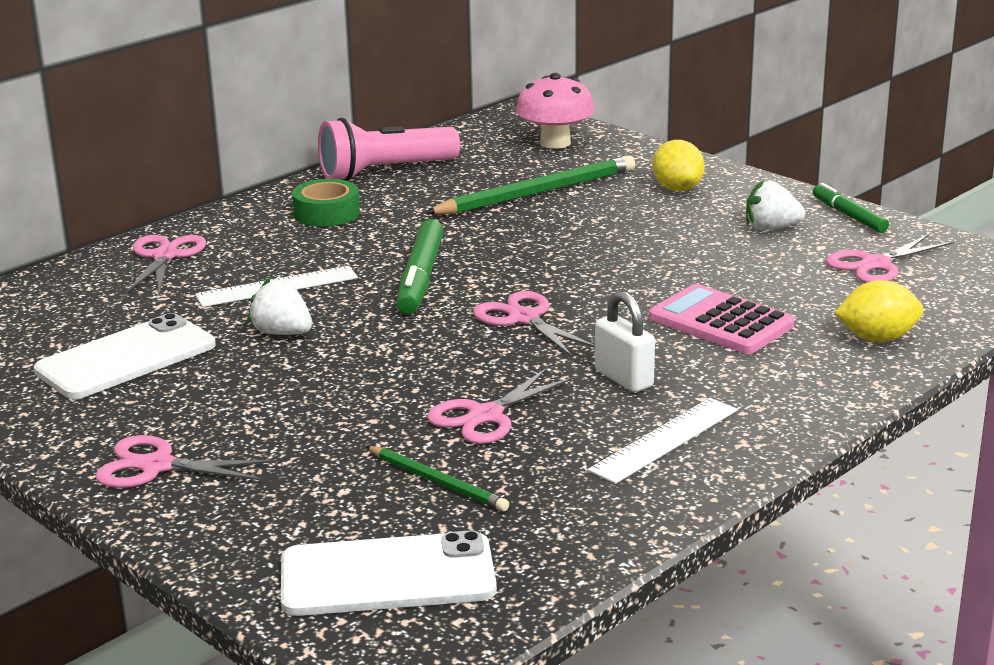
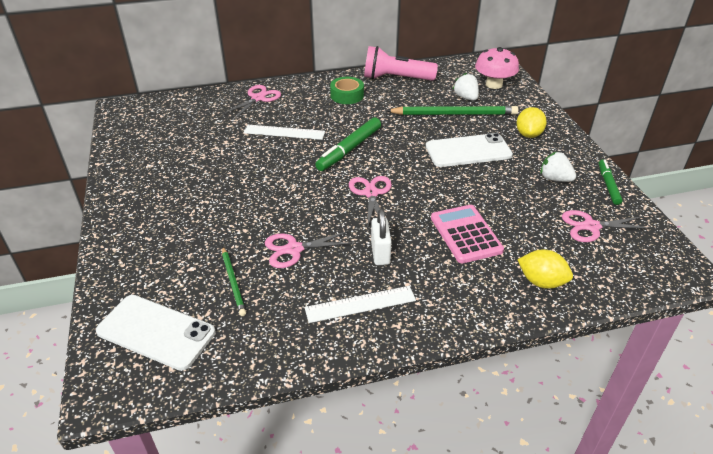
camera: 30 degrees right, 15 degrees up
white phone [34,313,216,399] -> white phone moved to [426,133,513,167]
pink scissors [95,435,277,488] -> none
white strawberry [248,278,312,335] -> white strawberry moved to [453,73,479,101]

